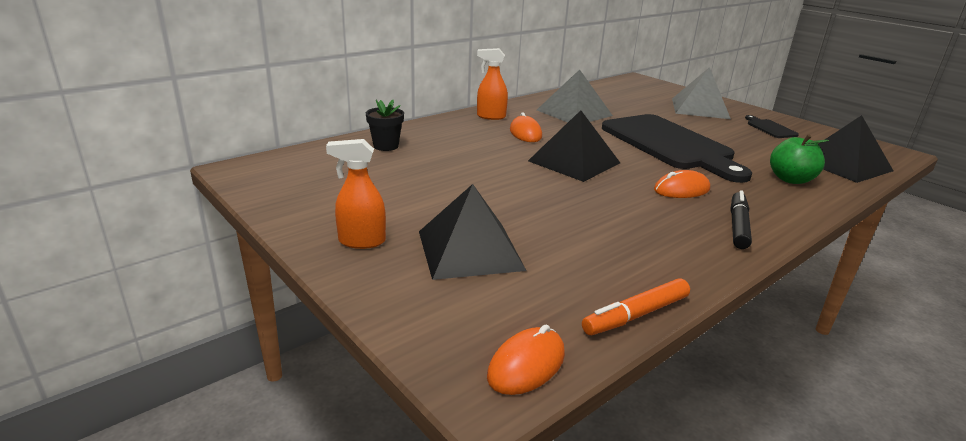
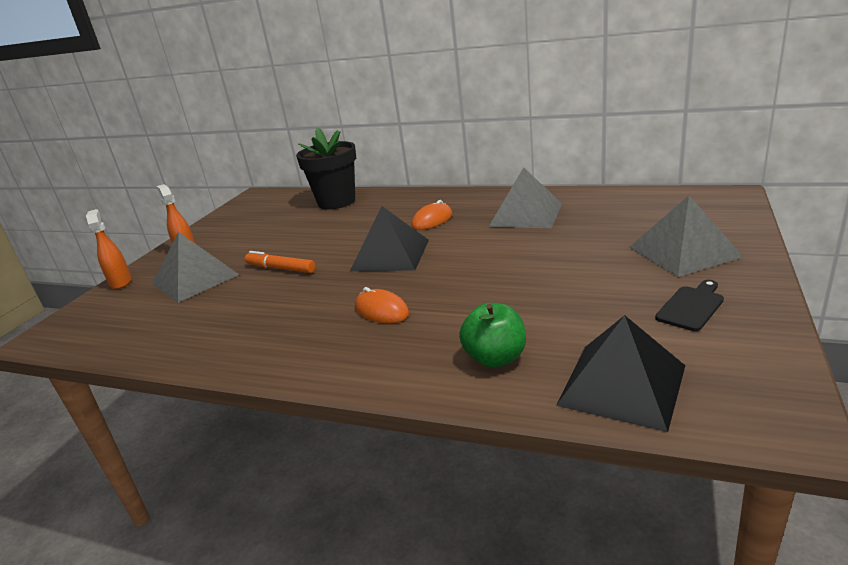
camera: 65 degrees right, 0 degrees up
black flower pot [366,100,404,151] -> black flower pot [296,127,356,210], size x1.92
black pyramid [419,184,527,280] -> grey pyramid [152,232,240,303]
orange spray bottle [477,48,508,120] -> orange spray bottle moved to [86,209,132,289]
orange mouse [487,325,565,395] -> none
orange marker [582,278,690,335] -> orange marker moved to [244,251,315,273]
black cutting board [602,114,752,183] -> none
black marker [730,190,752,249] -> none

